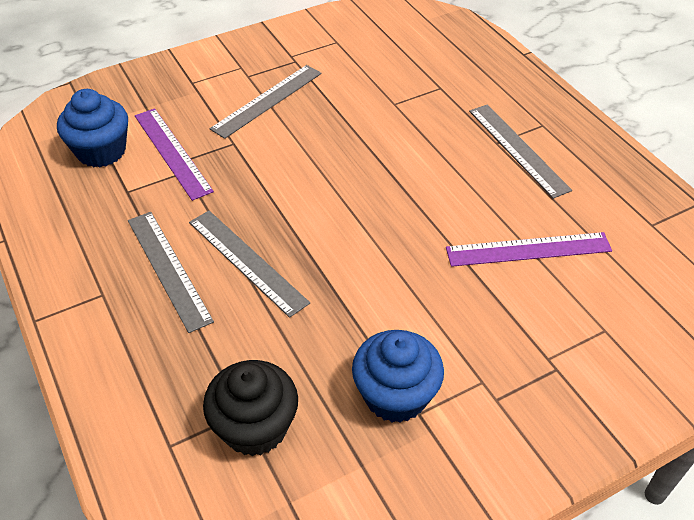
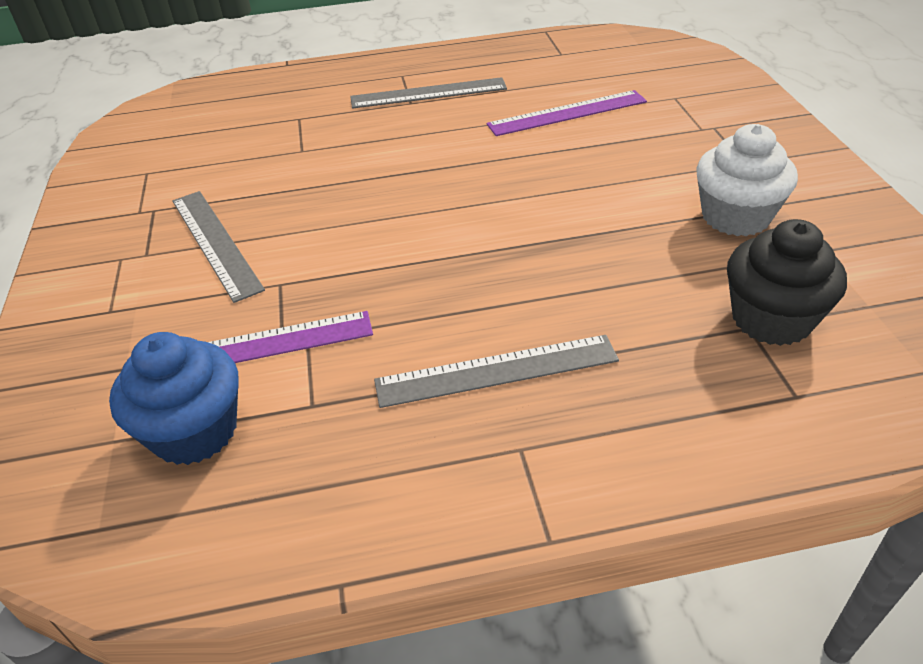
camera: 70 degrees left, 5 degrees down
grey ruler [189,211,310,318] -> none
blue cupcake [352,330,444,423] -> white cupcake [697,124,798,236]
purple ruler [446,232,612,267] -> purple ruler turned 60 degrees clockwise [486,90,647,136]

